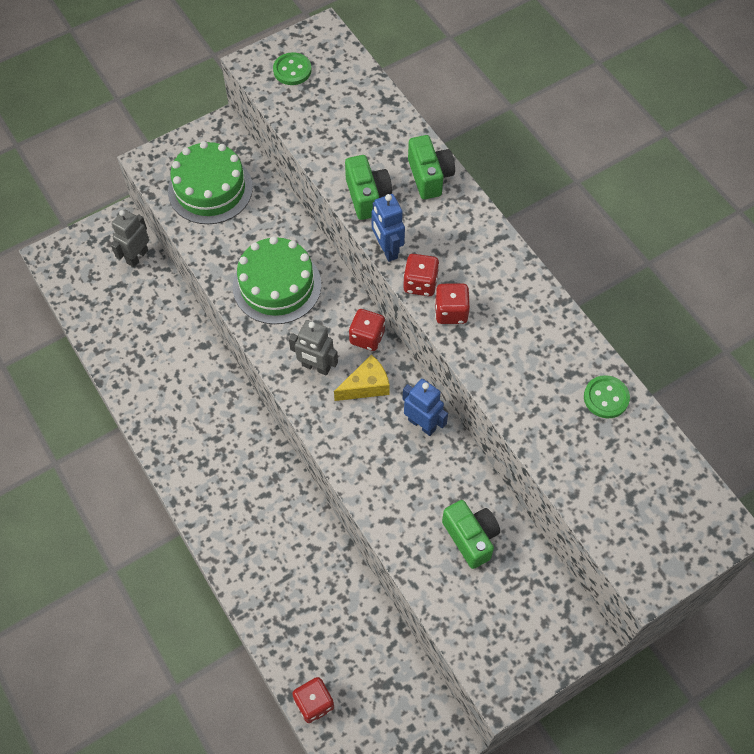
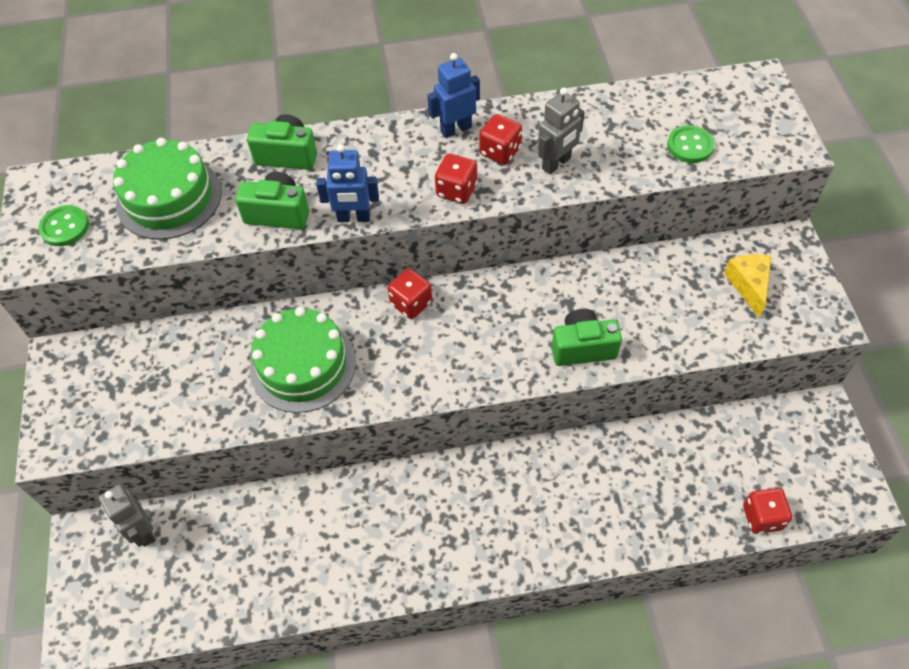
camera: 65 degrees left, 5 degrees down
green cake [168,141,253,224] -> green cake moved to [113,138,222,240]
grey robot [289,320,338,376] -> grey robot moved to [538,88,585,174]
yellow cheese [334,354,390,401] -> yellow cheese moved to [724,254,771,318]
red dice [403,254,439,296] -> red dice moved to [479,114,522,165]
blue robot [403,379,448,436] -> blue robot moved to [427,53,480,138]
green camera [442,500,500,569] -> green camera moved to [552,309,622,366]
green button [584,375,630,418] -> green button moved to [667,125,715,163]

